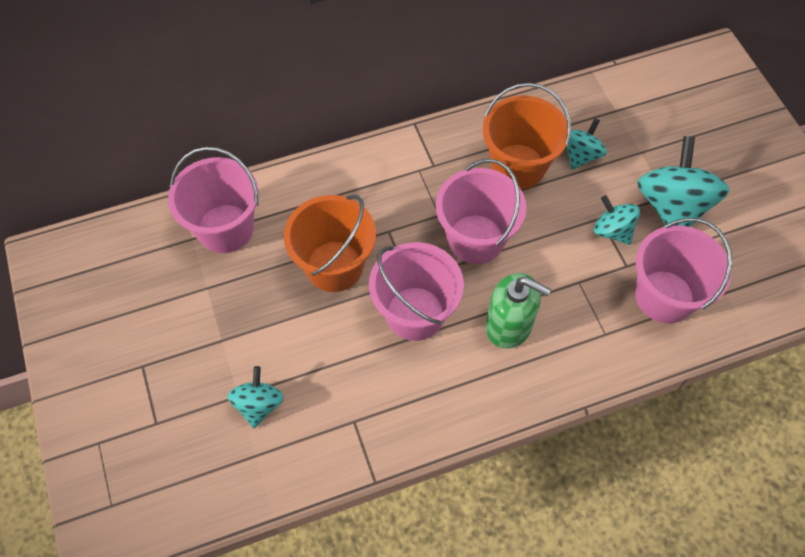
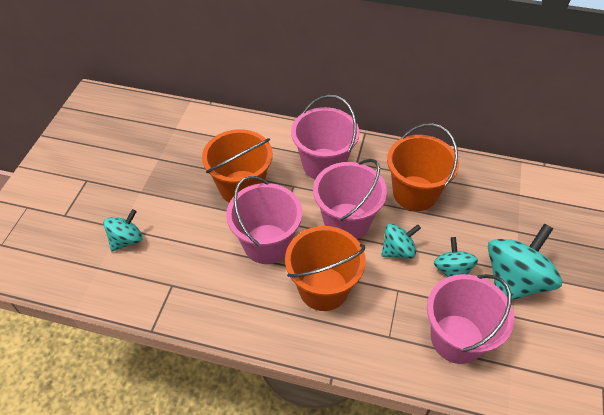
camera: 35 degrees right, 10 degrees down
pink bucket [168,147,259,253] -> pink bucket moved to [291,95,359,179]
green soap dispenser [486,273,551,349] -> orange bucket [285,226,366,311]
turquoise spinning top [566,118,607,170] -> turquoise spinning top moved to [381,224,421,259]

